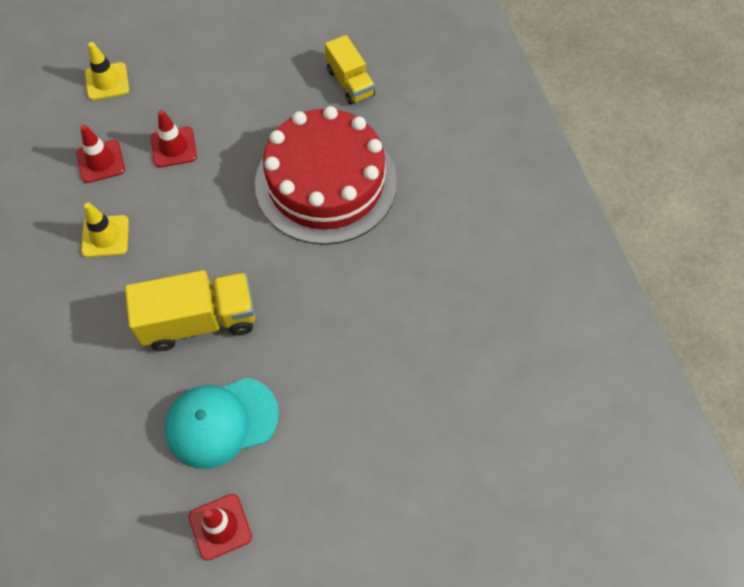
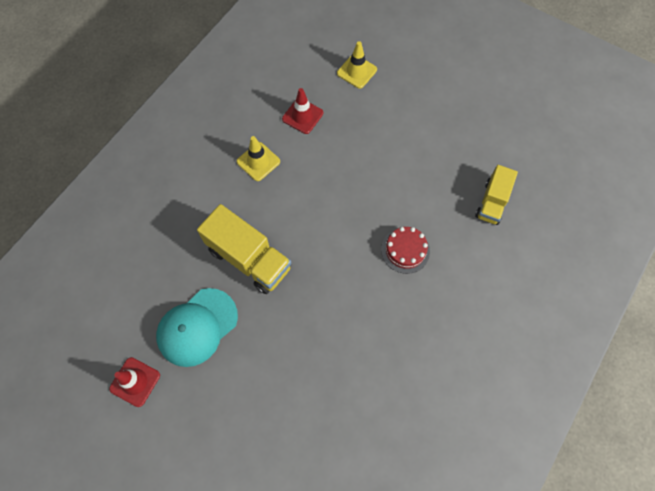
camera: 50 degrees right, 5 degrees up
red traffic cone [151,110,197,167] -> none
turquoise cap [165,378,279,469] -> turquoise cap turned 75 degrees counterclockwise [156,288,238,367]
red cake [255,106,397,245] -> red cake [381,227,430,274], size x0.42

